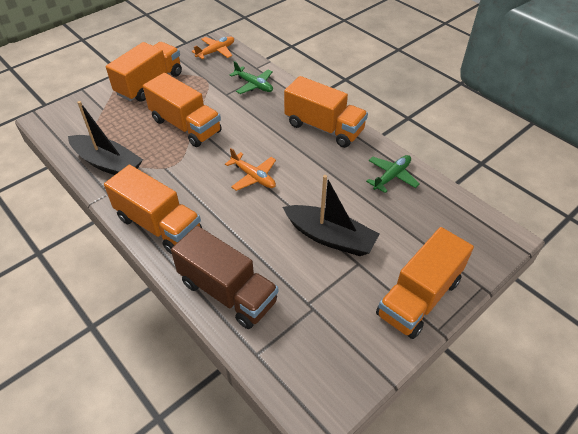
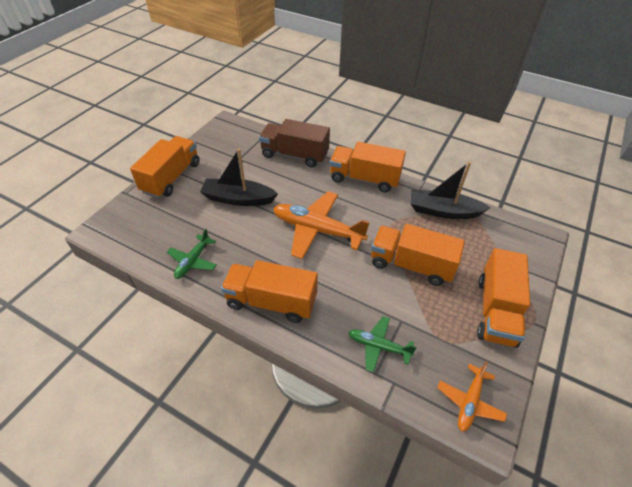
camera: 160 degrees right, 0 degrees up
orange plane [225,148,276,191] -> orange plane [273,191,370,259], size x1.83

